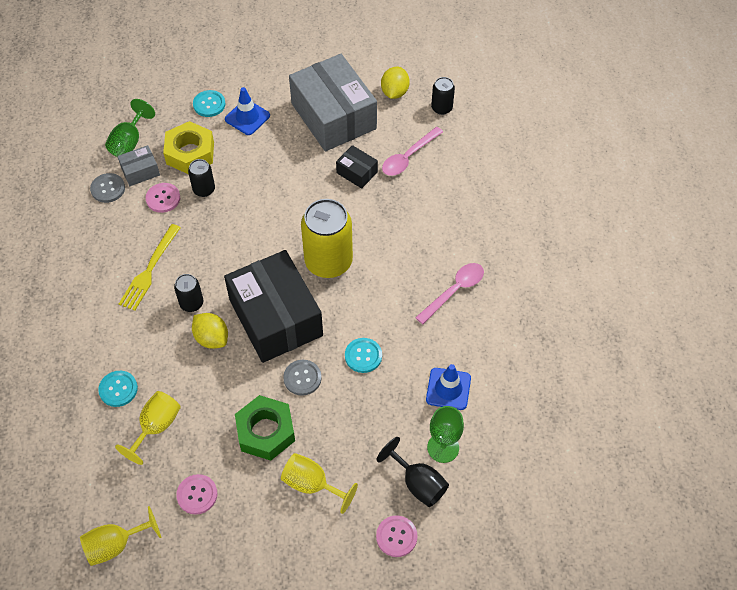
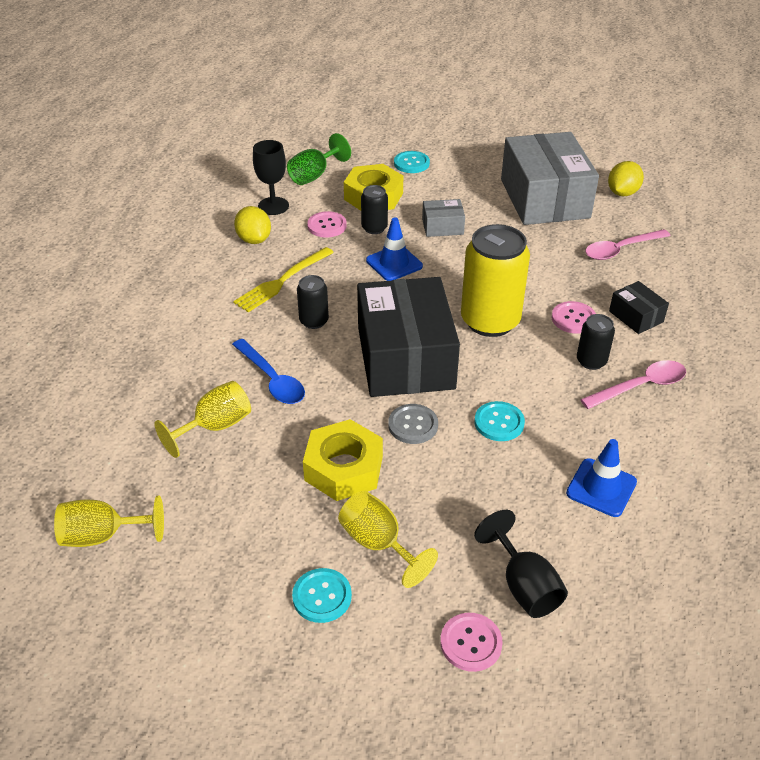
camera: 20 degrees right, 15 degrees down
grey button [90,173,125,203] -> black goblet [253,140,289,215]
turquoise button [98,371,138,407] -> turquoise button moved to [292,568,352,623]
grey box [117,145,160,186] -> grey box moved to [422,199,465,237]
pink button [176,474,218,515] -> pink button moved to [551,301,596,334]
yellow lemon [192,313,228,349] -> yellow lemon moved to [234,206,271,244]
blue traffic cone [225,87,270,135] -> blue traffic cone moved to [366,217,423,281]
green nut [235,395,295,461] -> yellow nut [303,419,383,501]
black box [336,145,378,189] -> black box moved to [609,281,669,334]
green goblet [427,406,464,463] -> none
black can [431,77,455,115] -> black can moved to [577,314,615,370]
none -> blue spoon [232,339,305,404]

